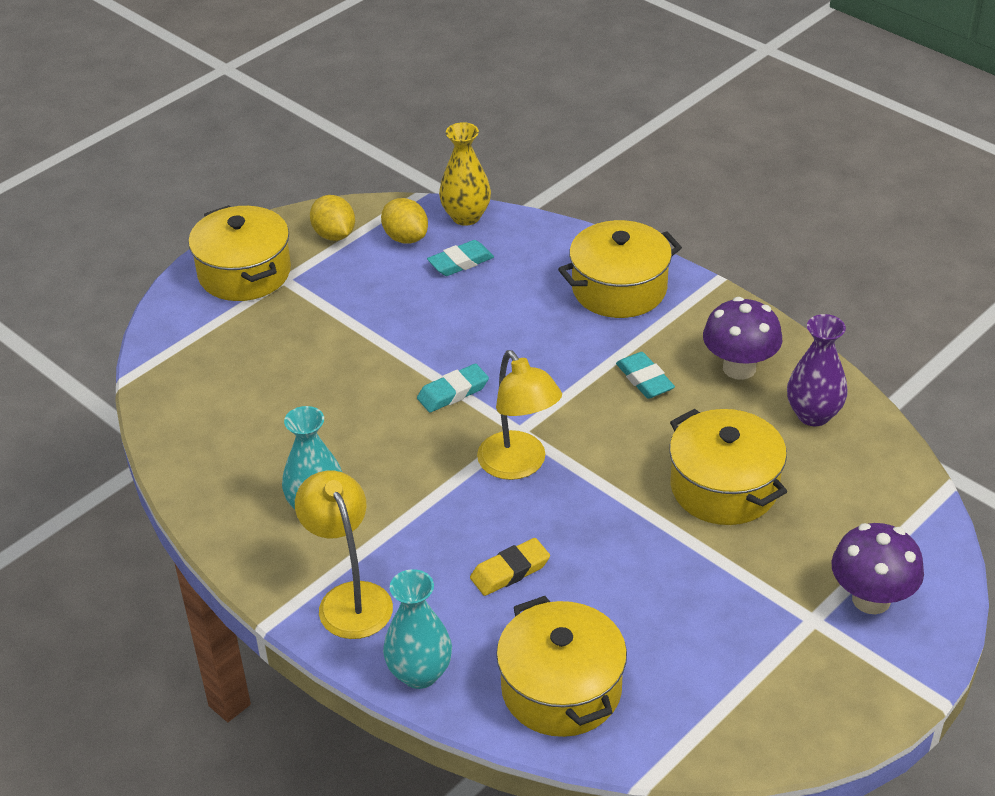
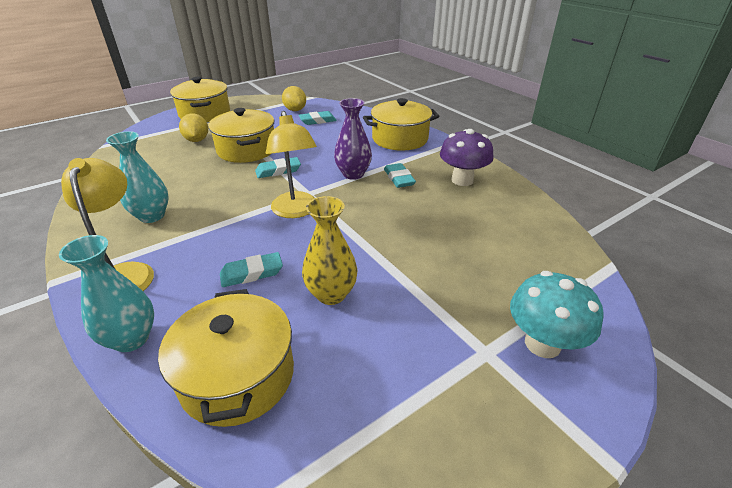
camera: 10 degrees right, 5 degrees down
yellow lemon [310,195,355,241] -> yellow lemon moved to [179,113,208,142]
yellow vase [439,122,491,226] -> yellow vase moved to [302,196,358,305]
yellow eraser [470,538,550,596] -> turquoise eraser [220,252,283,287]
yellow pot [669,409,787,525] -> yellow pot moved to [208,108,275,163]
purple vase [787,314,848,426] -> purple vase moved to [334,98,372,180]
purple mushroom [831,523,924,614] -> turquoise mushroom [510,271,603,358]

